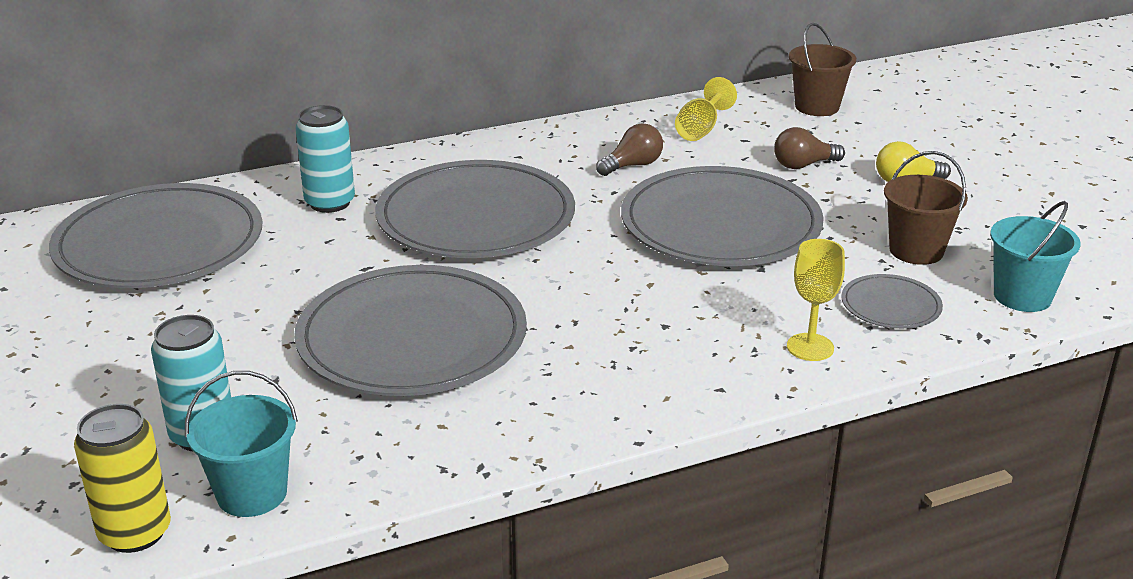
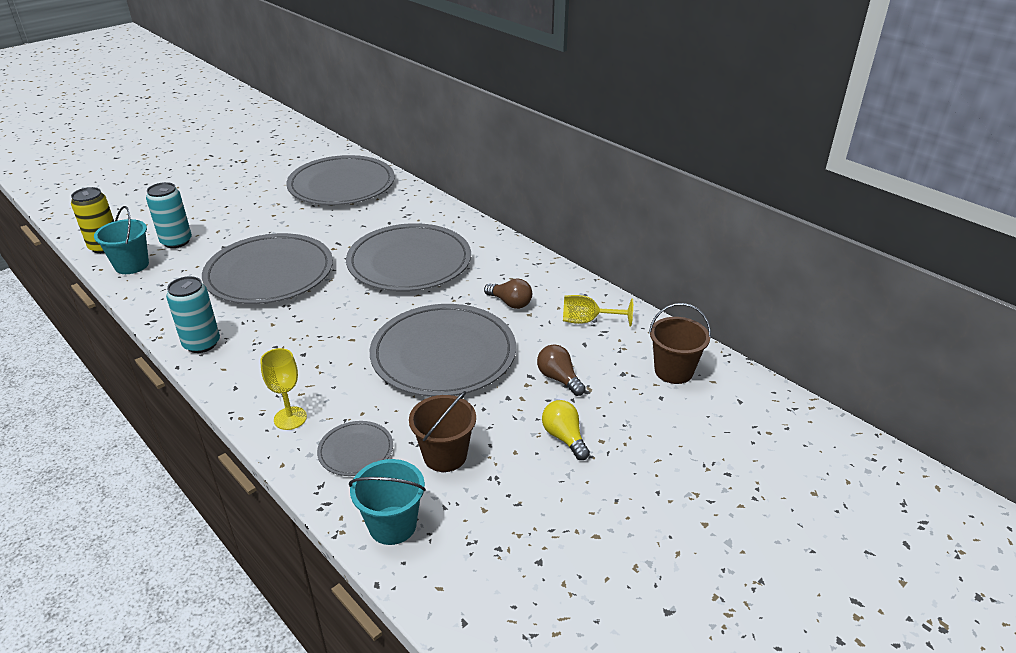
camera: 70 degrees right, 5 degrees up
turquoise can [295,105,355,213] -> turquoise can moved to [166,276,220,353]

